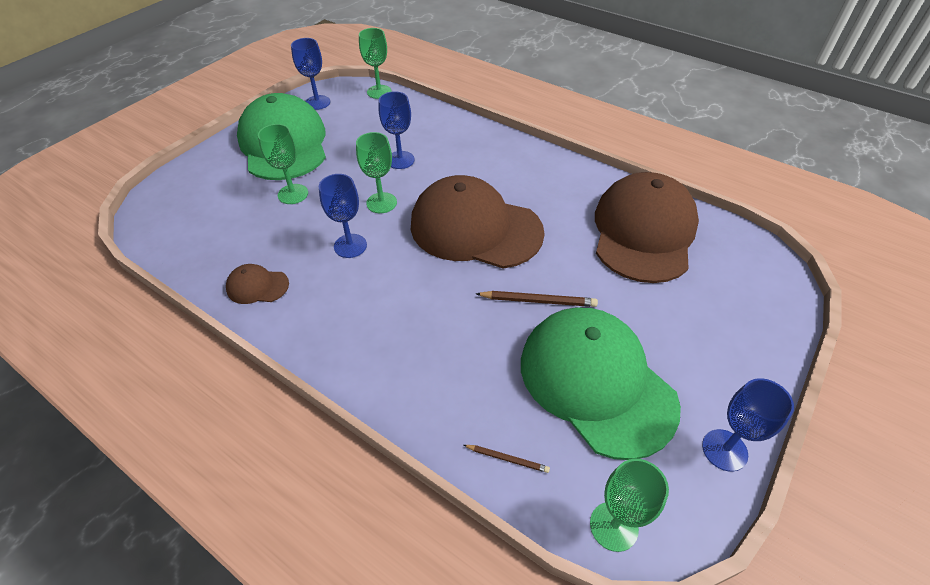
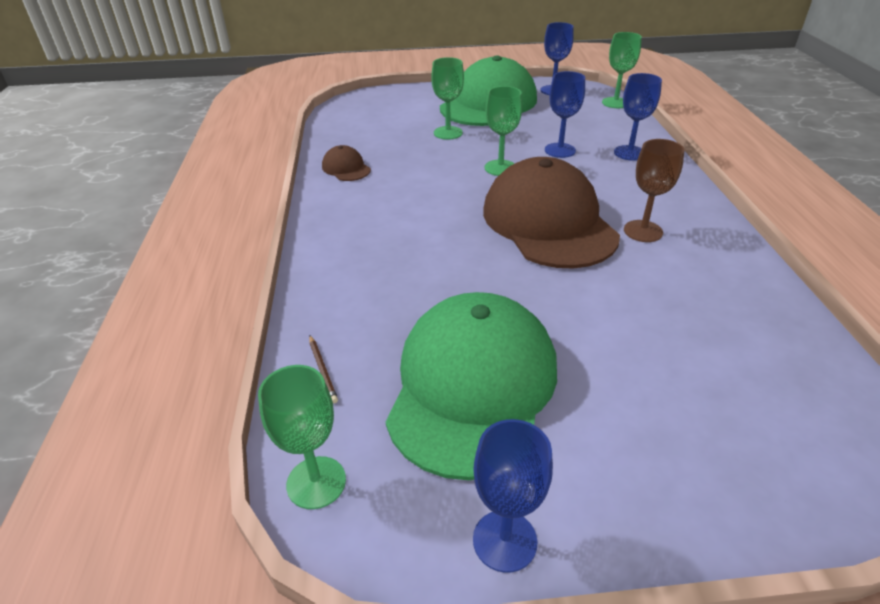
camera: 50 degrees right, 10 degrees down
blue goblet [319,174,367,258] -> blue goblet moved to [614,73,662,161]
brown pencil [476,291,598,307] -> none
brown cap [595,172,699,283] -> none
none -> brown goblet [624,139,685,242]

